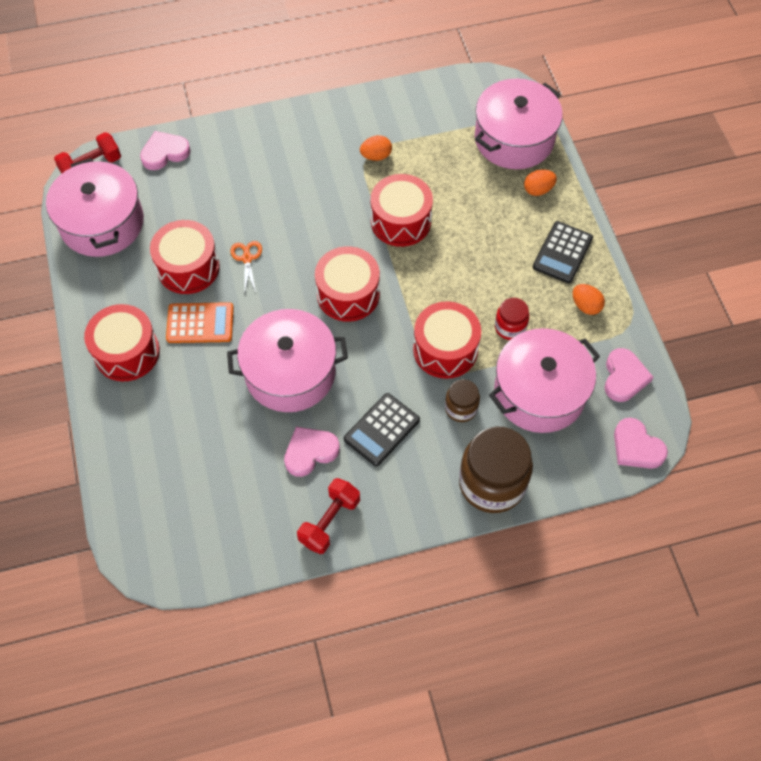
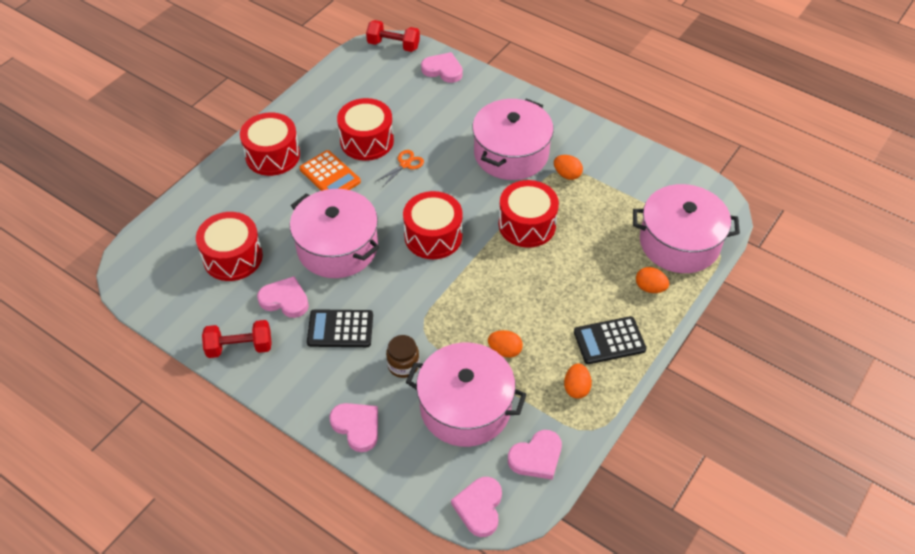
camera: 50 degrees right, 10 degrees down
pink pot [46,158,144,257] -> pink pot moved to [472,99,554,180]
red drum [413,301,481,379] -> red drum moved to [196,212,263,281]
brown jar [459,427,533,513] -> pink heart [329,403,378,452]
red jar [495,298,529,340] -> orange egg [488,330,523,358]

